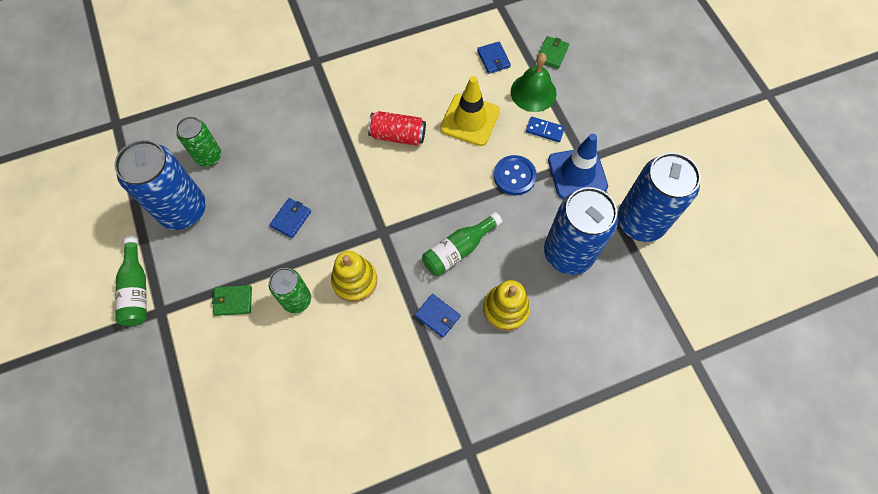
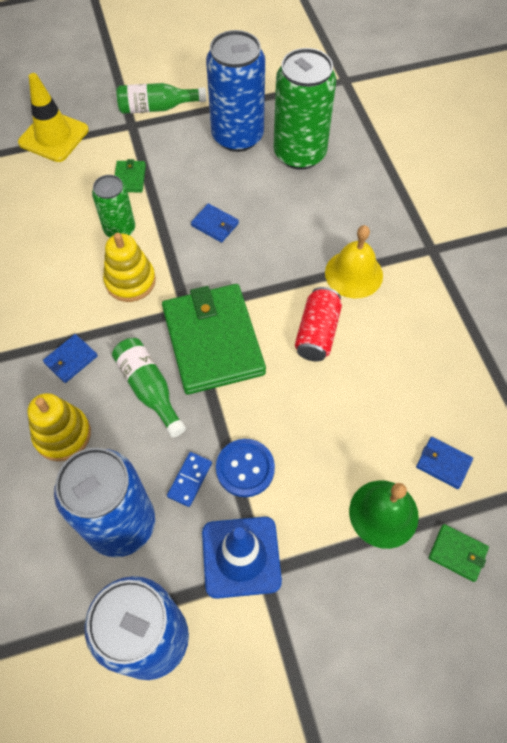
camera: 95 degrees right, 5 degrees down
green can [176,116,221,167] -> green can [274,48,336,170], size x1.76
yellow traffic cone [440,76,500,146] -> yellow traffic cone moved to [18,73,89,162]
blue wallet [477,42,511,74] -> blue wallet turned 45 degrees clockwise [416,437,473,489]
blue domino [526,117,565,142] -> blue domino moved to [167,452,212,507]
none -> green wallet [162,284,266,395]
none -> yellow bell [325,225,383,298]

